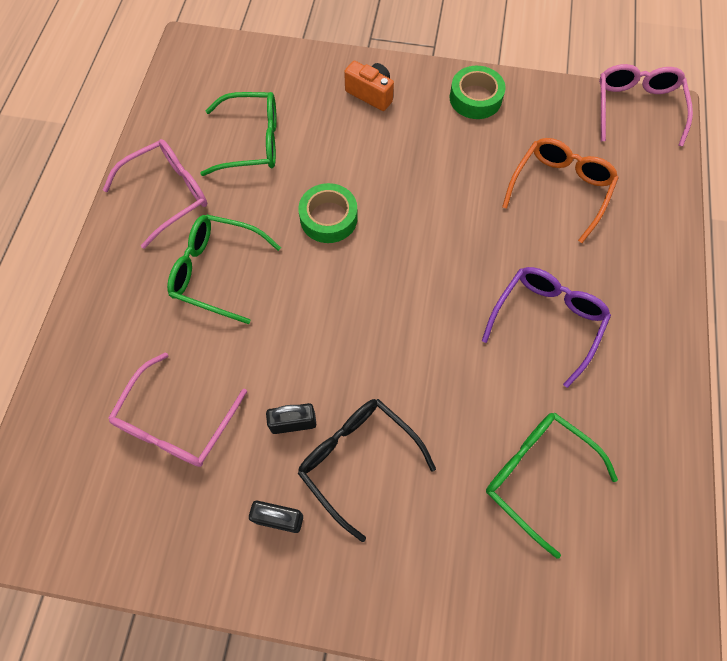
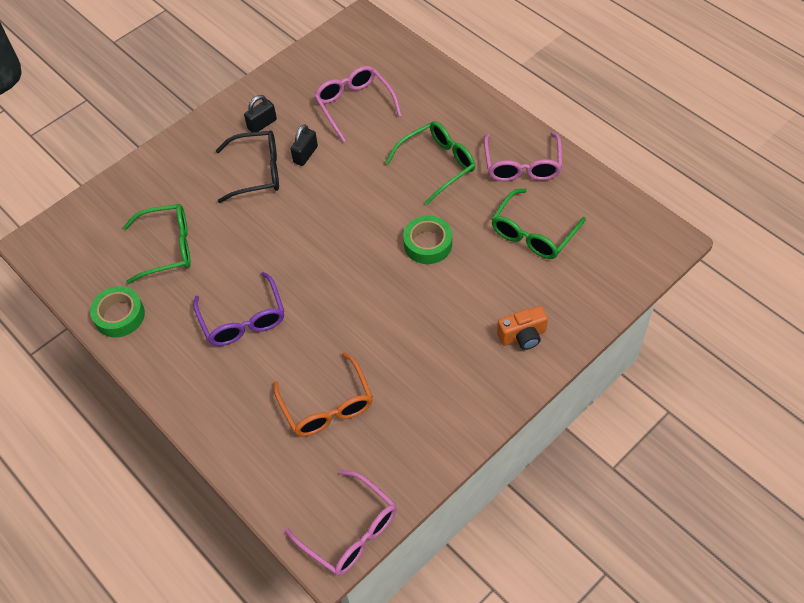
camera: 130 degrees right, 10 degrees down
green tape [450,66,506,119] -> green tape moved to [90,286,145,337]

